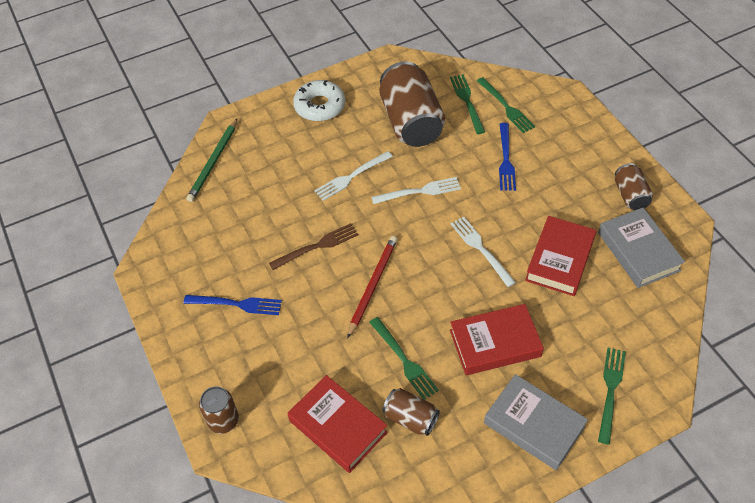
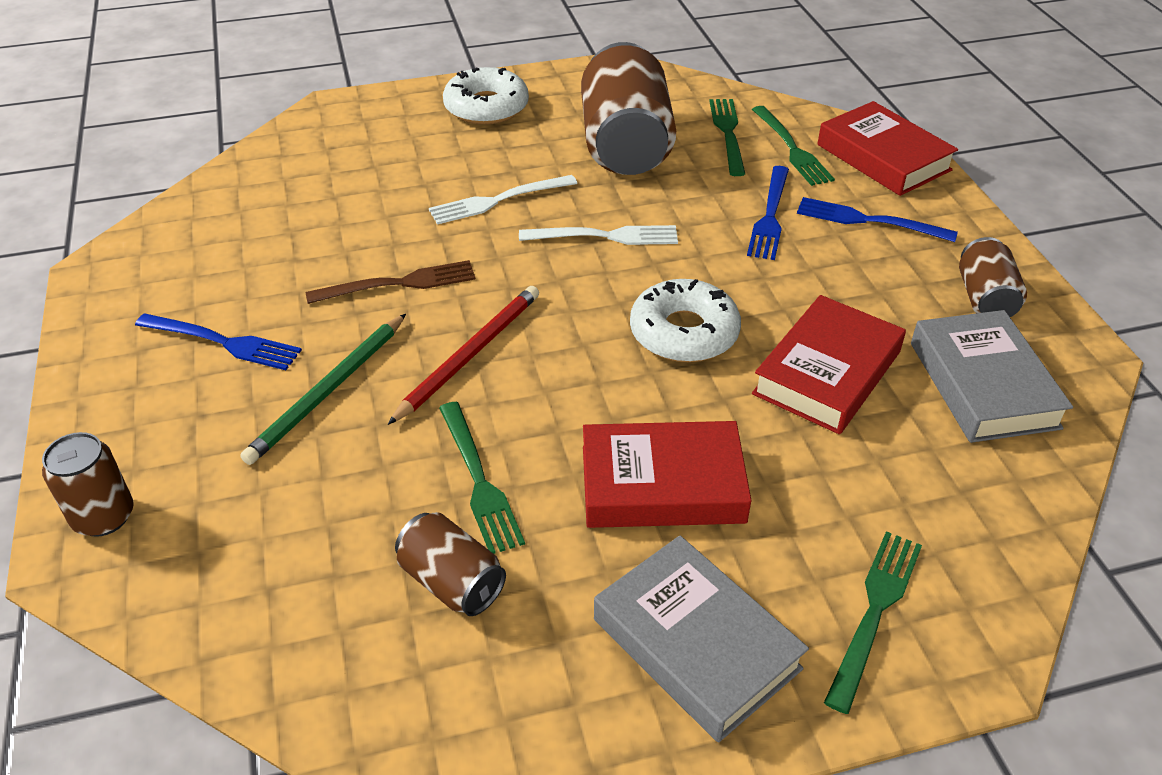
camera: 10 degrees right, 10 degrees down
green pencil [187,119,237,202] -> green pencil moved to [240,314,406,465]
red book [287,375,388,473] -> red book moved to [817,101,958,196]
white fork [451,217,516,287] -> white donut [630,279,741,362]
none -> blue fork [797,197,958,242]

